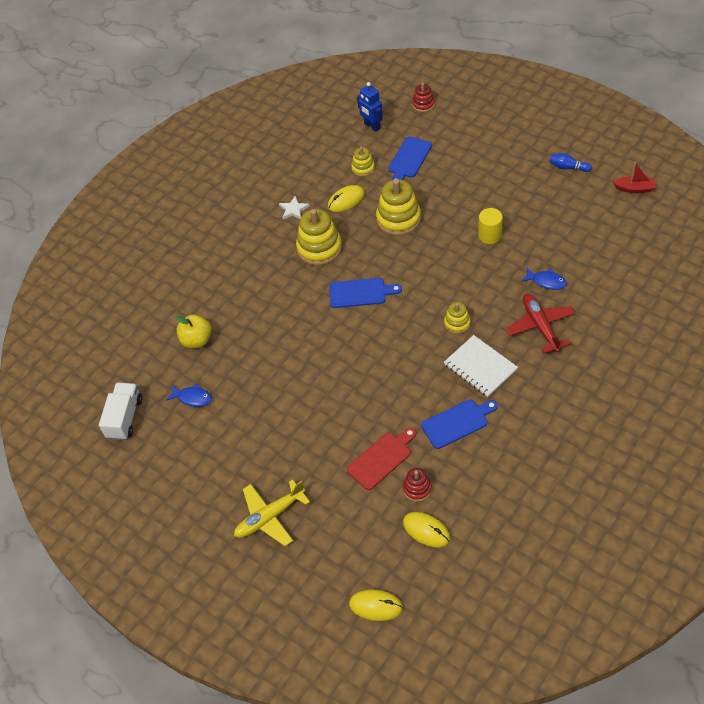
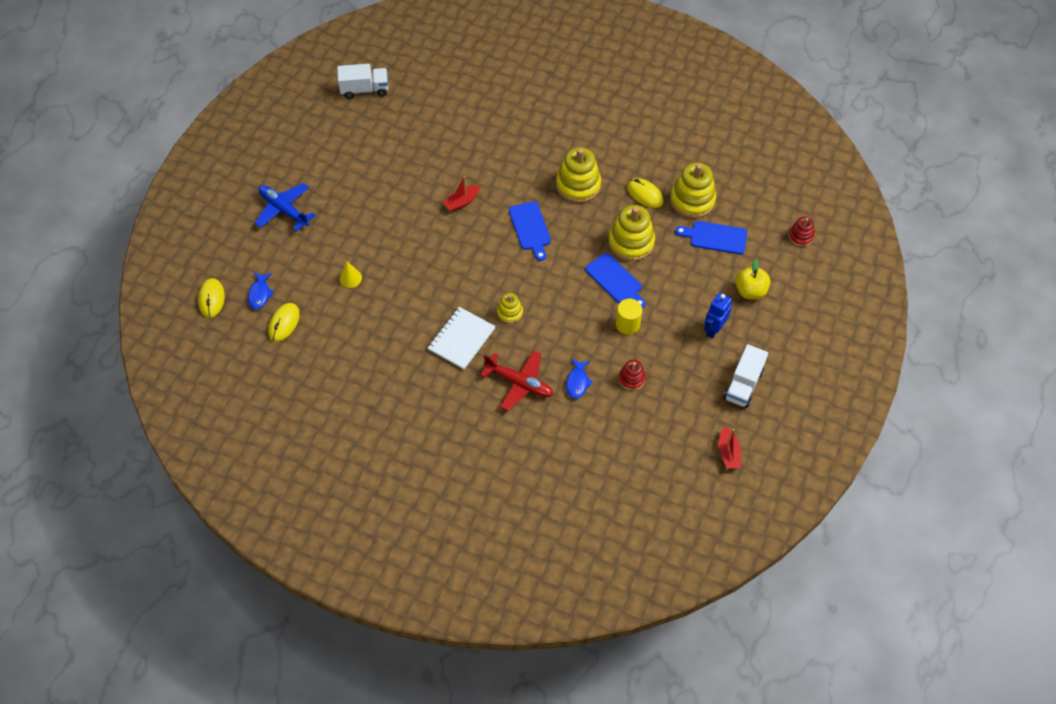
camera: 70 degrees right, 5 degrees up
blue fish [166,384,212,407] -> blue fish moved to [248,273,274,309]
yellow apple [175,315,212,348] -> yellow apple moved to [735,259,770,299]
yellow plane [234,480,310,546] -> blue plane [255,183,316,232]
white star [279,196,310,219] -> none
red cutting board [347,428,416,490] -> yellow cone [339,261,362,288]
yellow stacking toy [351,147,375,177] -> yellow stacking toy [670,162,716,218], size x1.84
blue robot [357,82,383,132] -> blue robot moved to [704,292,732,338]
red stacking toy [403,468,432,502] -> red stacking toy moved to [619,359,646,391]
blue cutting board [421,399,498,449] -> blue cutting board moved to [585,253,646,308]
red plane [506,294,575,353] -> red plane turned 60 degrees clockwise [480,350,553,411]
blue bowling pin [549,153,592,172] -> white truck [724,344,768,408]
none -> red boat [443,176,480,212]

